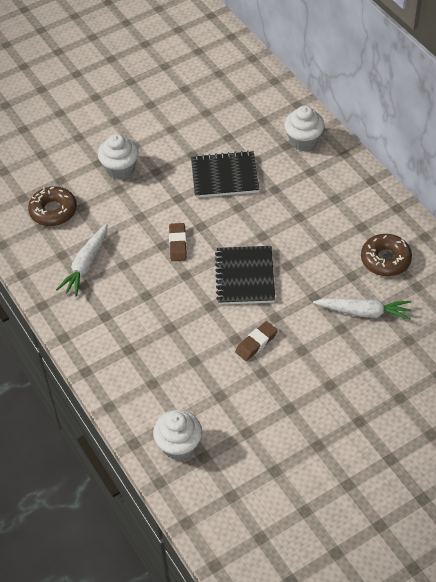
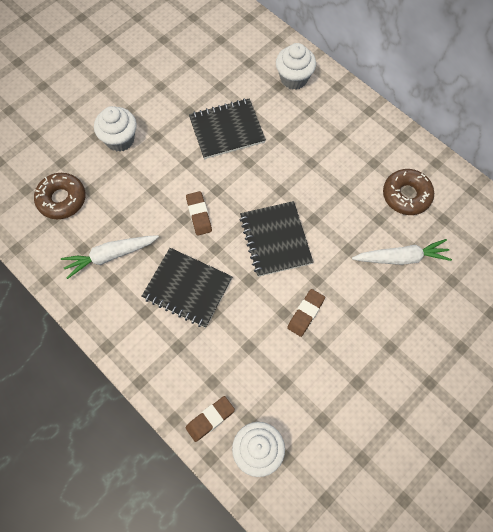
camera: 15 degrees left, 15 degrees up
white carrot [56,224,108,296] -> white carrot turned 60 degrees clockwise [61,235,159,279]
none -> black notebook [141,248,233,328]
none -> brown eraser [185,396,235,442]

